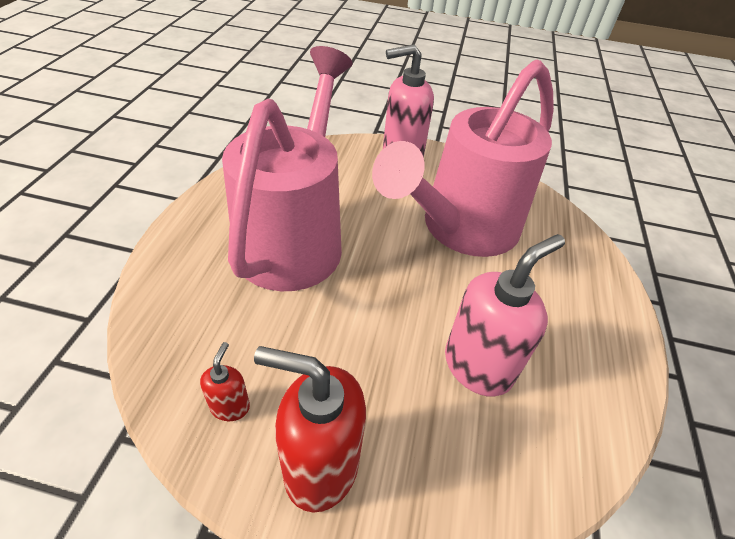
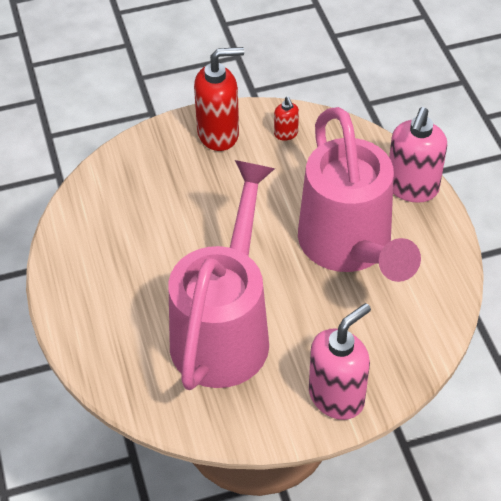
camera: 155 degrees right, 5 degrees up
pink soap dispenser [445,234,565,397] -> pink soap dispenser moved to [389,107,447,203]

